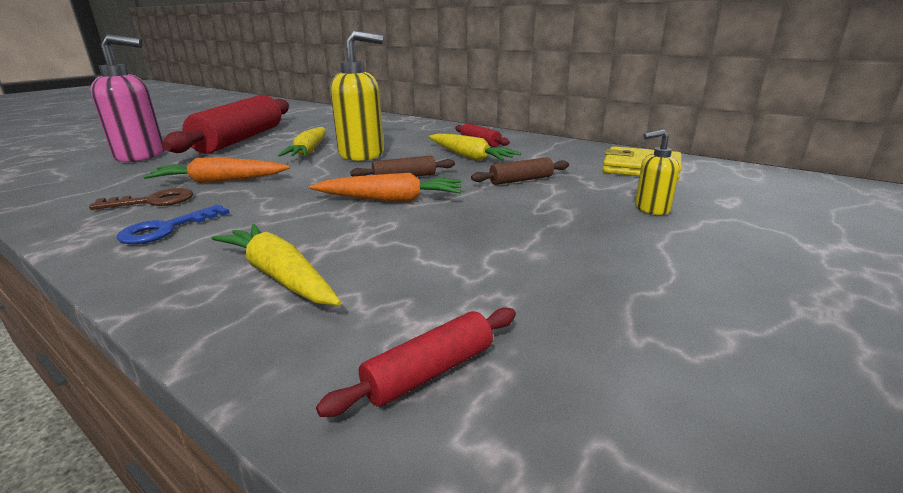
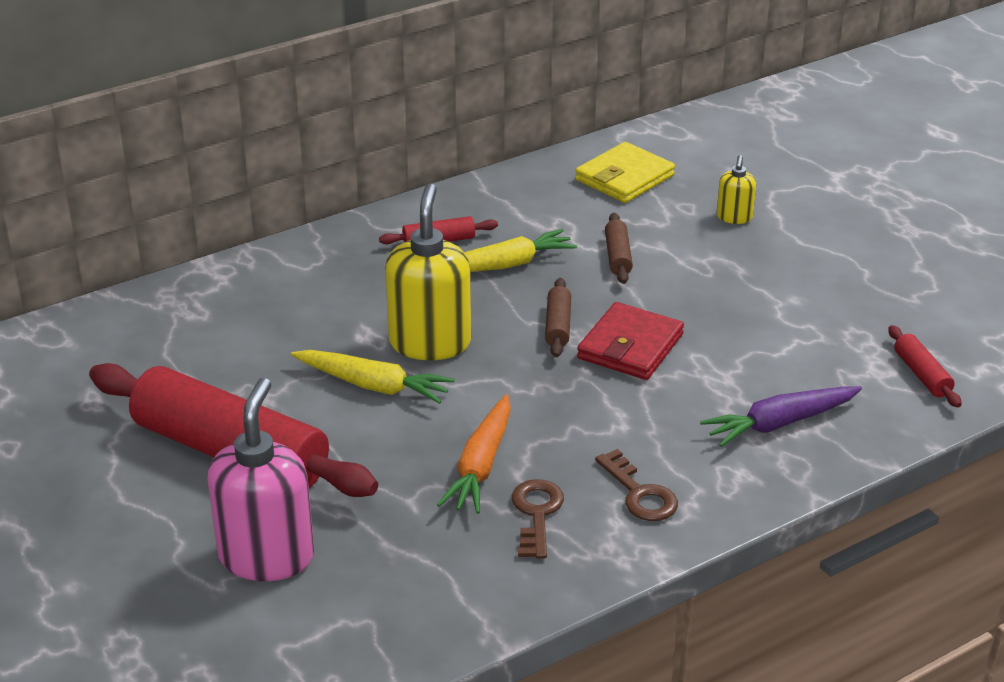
camera: 70 degrees left, 10 degrees up
blue key [117,204,230,244] -> brown key [595,449,678,521]
yellow carrot [211,224,341,305] -> purple carrot [700,386,862,447]
orange carrot [310,173,461,201] -> red wallet [577,302,684,380]

